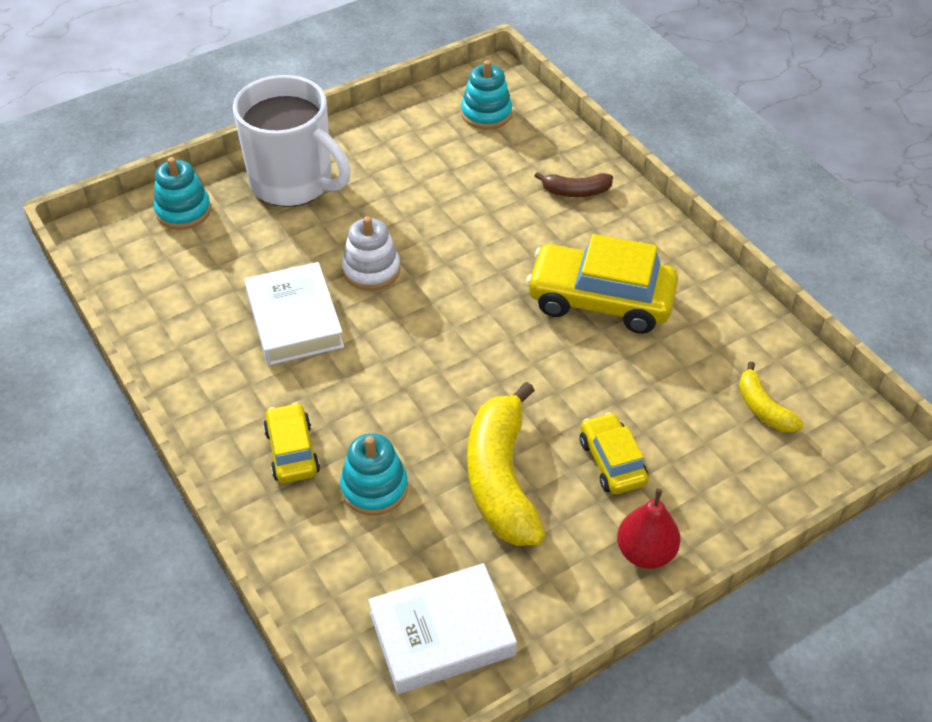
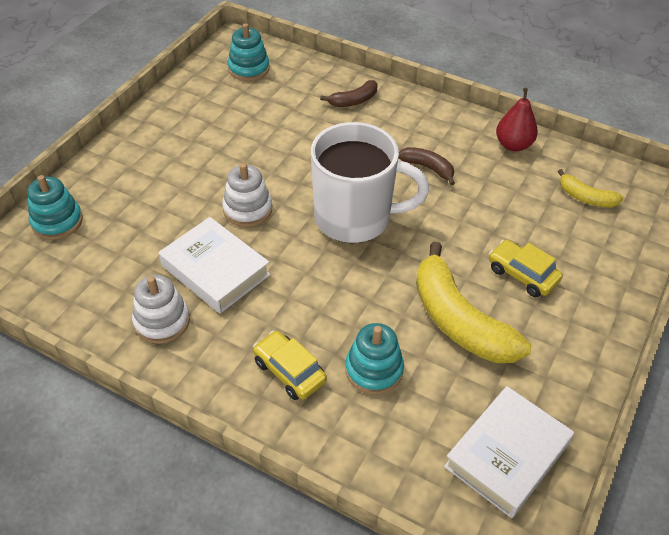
camera: 30 degrees left, 0 degrees up
white mug [233,75,351,207] -> white mug moved to [311,122,429,243]
yellow car [526,234,678,334] -> brown banana [399,147,455,185]
red pear [617,488,680,569] -> red pear moved to [496,88,538,151]
none -> white stacking toy [132,275,190,344]

